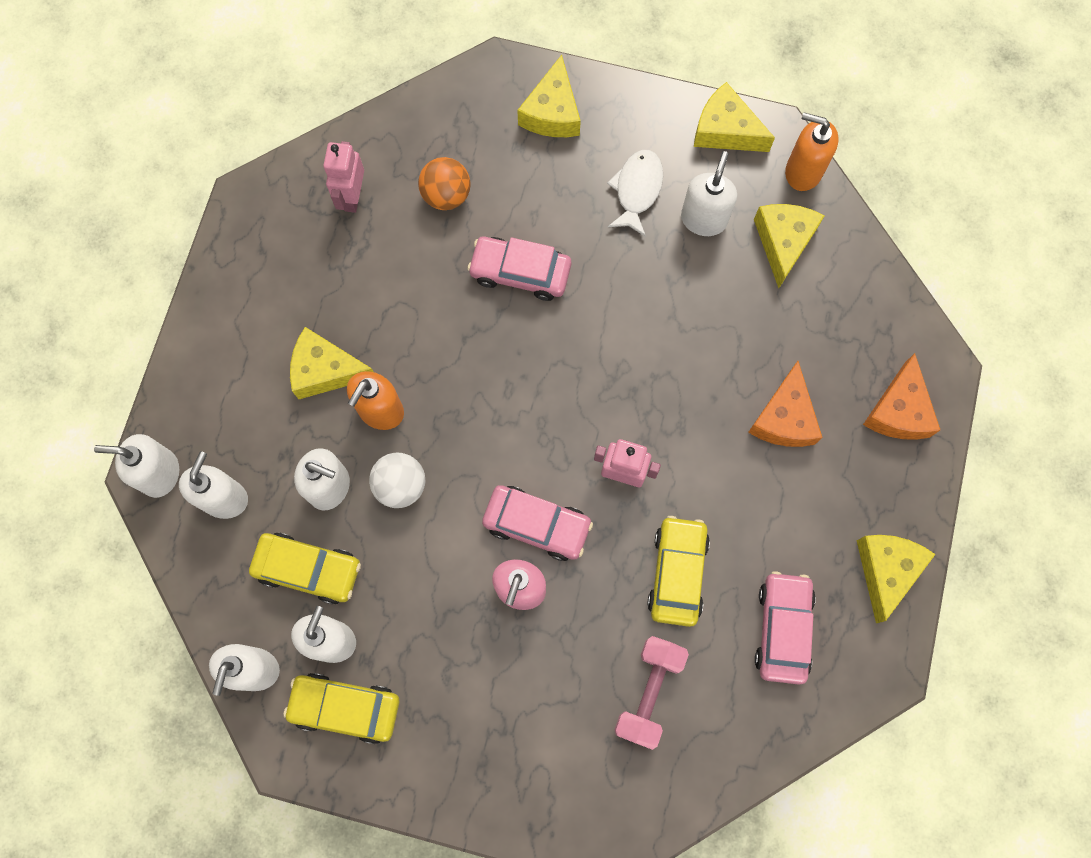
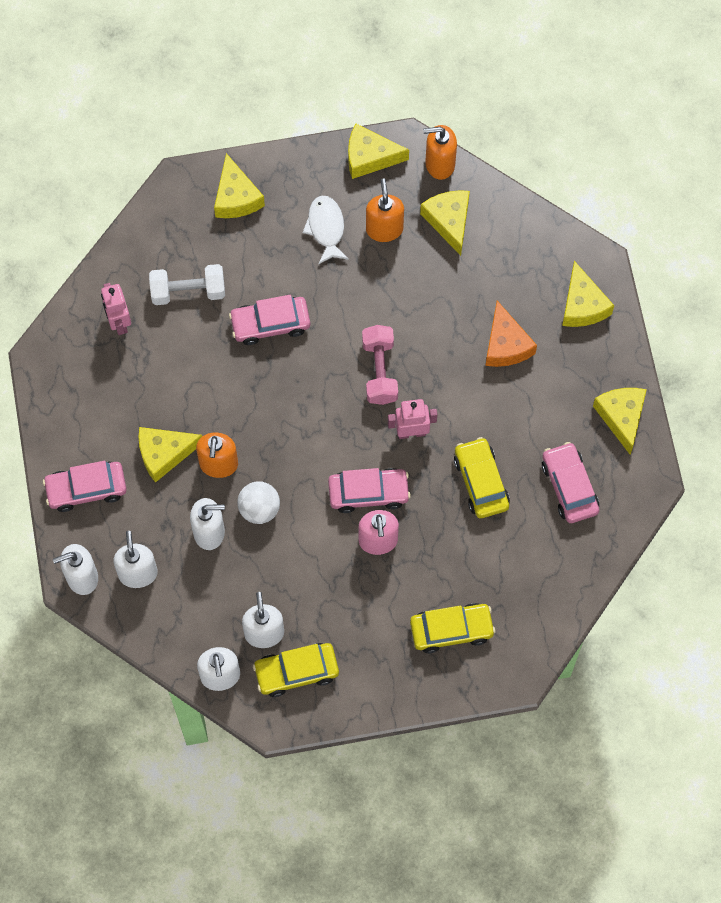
camera: 25 degrees left, 5 degrees down
yellow car [249,533,361,604] -> yellow car moved to [410,603,495,653]
orange ball [418,157,470,210] -> white dumbbell [149,264,225,305]
pink dumbbell [614,636,689,750] -> pink dumbbell moved to [362,325,398,405]
white soap dispenser [681,151,737,236] -> orange soap dispenser [366,178,404,242]
orange cheese [863,353,940,440] -> yellow cheese [562,261,614,327]
none -> pink car [43,461,127,512]

